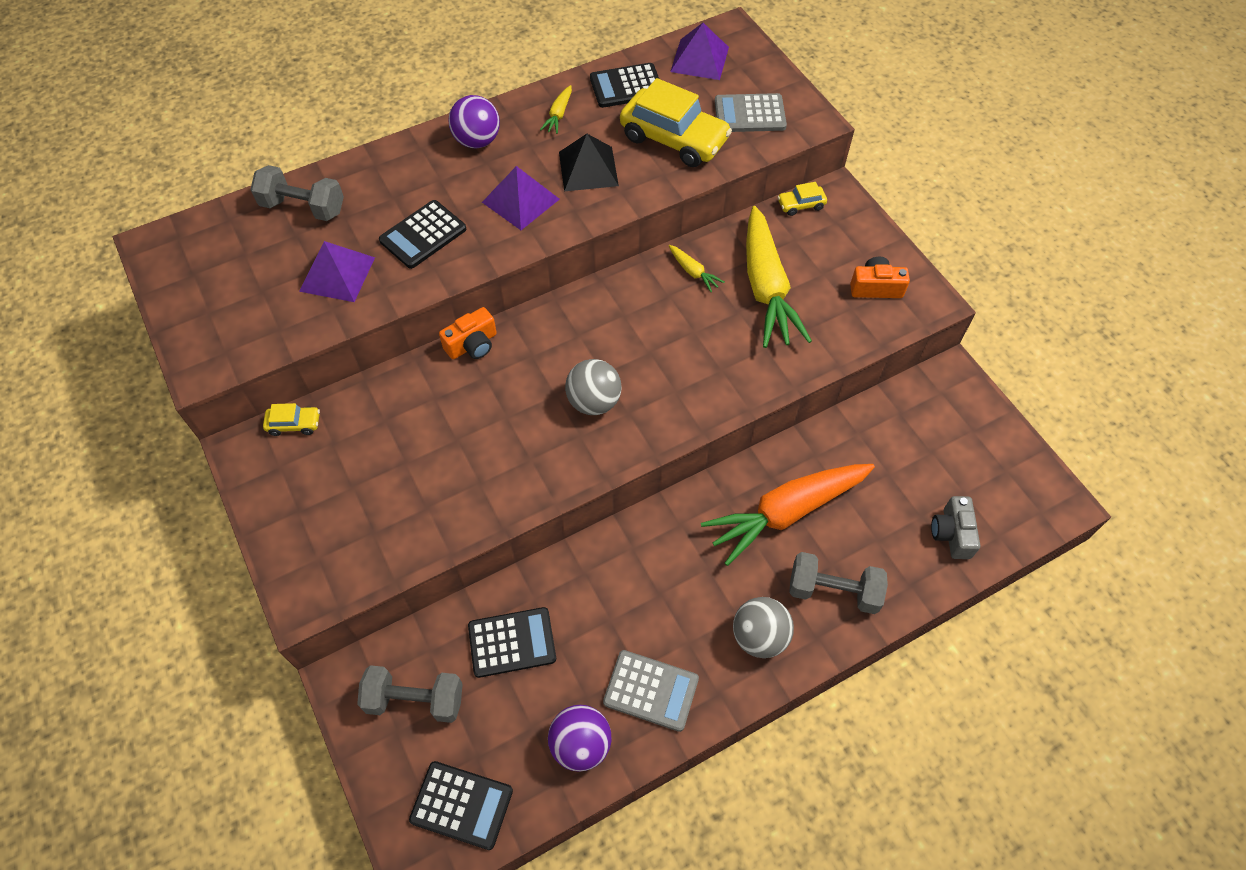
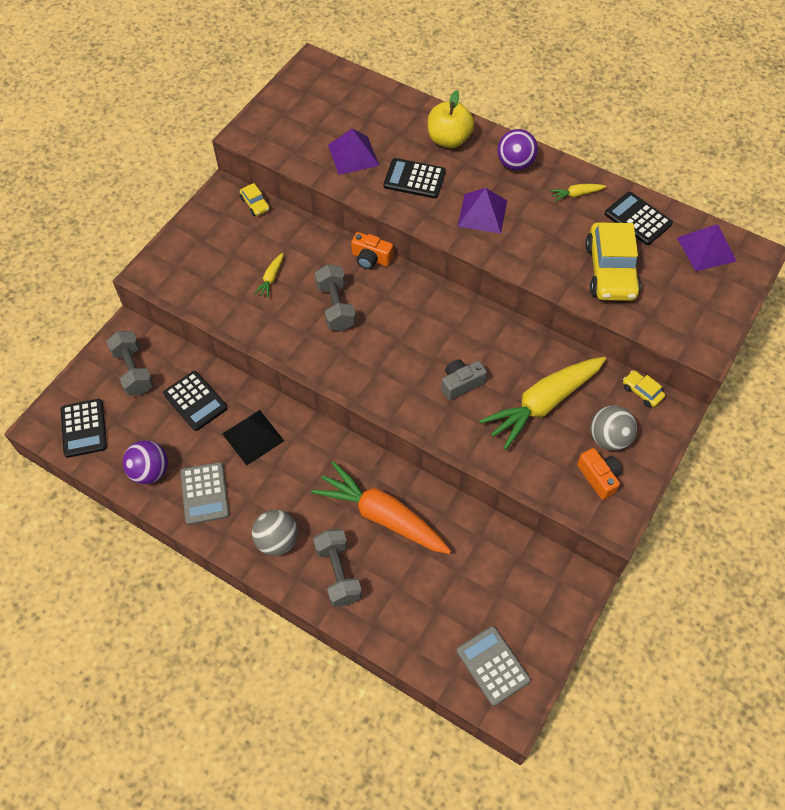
camera: 60 degrees right, 0 degrees up
grey dumbbell [250,165,344,221] -> grey dumbbell moved to [315,264,356,331]
black pyramid [559,134,619,191] -> black pyramid moved to [222,410,284,466]
grey ball [565,359,622,415] -> grey ball moved to [590,405,637,451]
yellow carrot [669,245,724,292] -> yellow carrot moved to [254,253,283,298]
grey calculator [715,93,787,132] -> grey calculator moved to [457,626,531,706]
grey camera [931,496,980,559] -> grey camera moved to [441,359,487,400]
none -> yellow apple [428,90,474,148]

